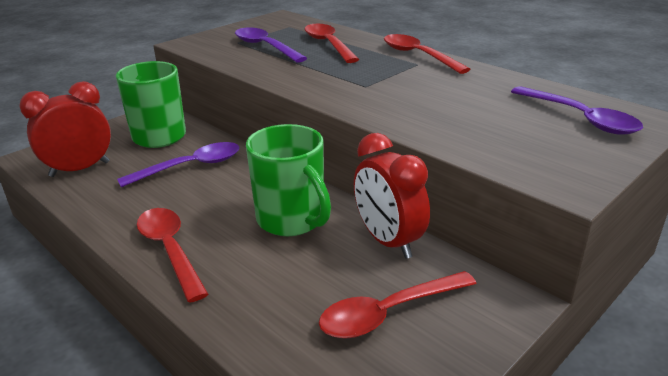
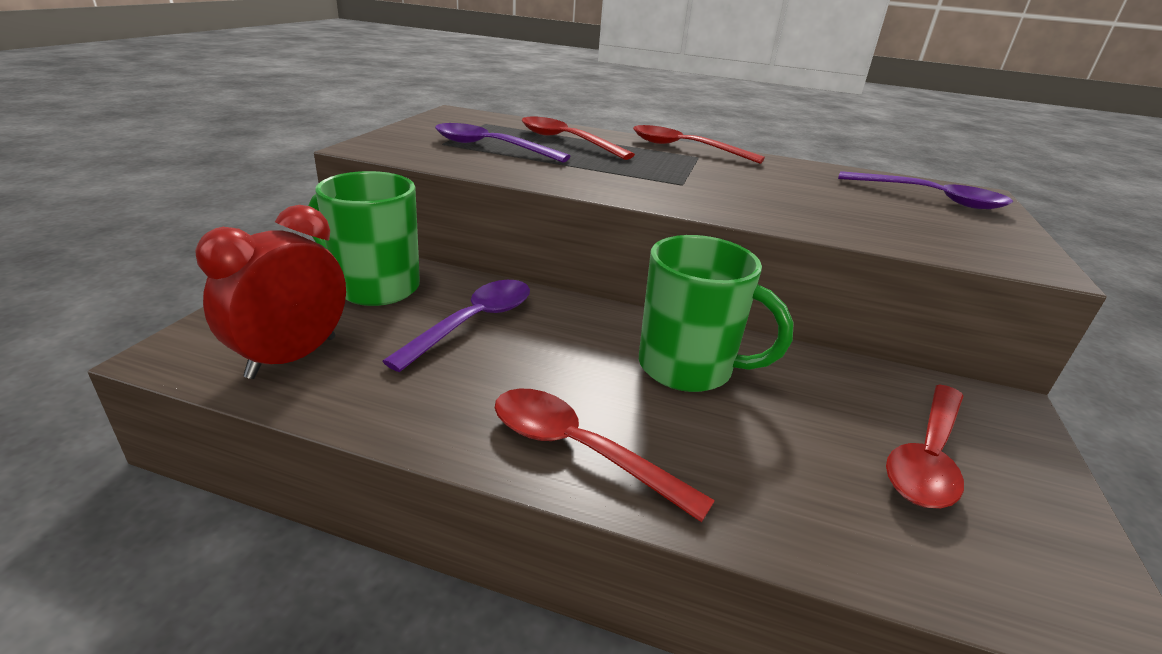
camera: 30 degrees left, 0 degrees up
red clock [354,133,430,259] -> none

